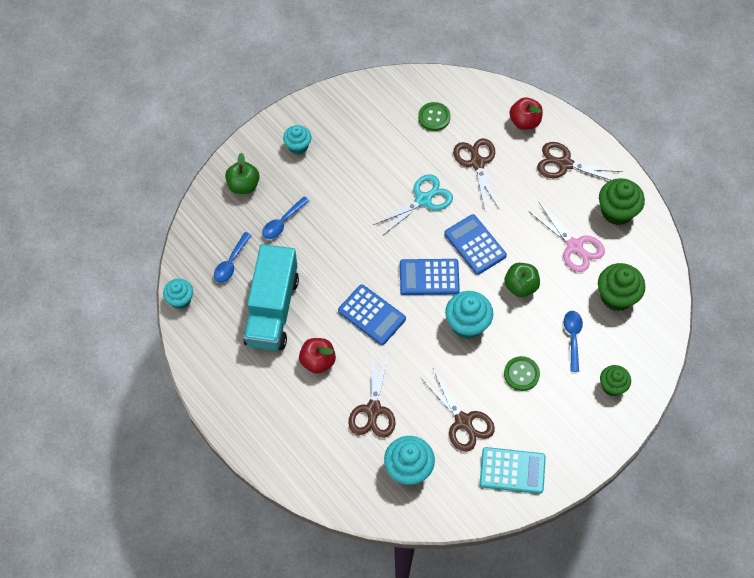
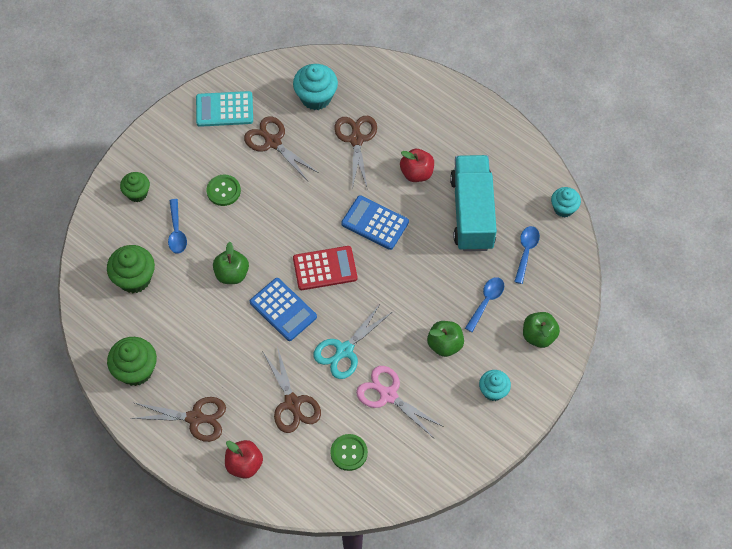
camera: 170 degrees right, 0 degrees up
blue calculator [400,259,460,295] -> red calculator [293,246,357,290]
turquoise cupcake [445,291,493,339] -> none
pink scissors [528,202,605,272] -> pink scissors moved to [356,366,444,438]
none -> green apple [427,321,464,357]

